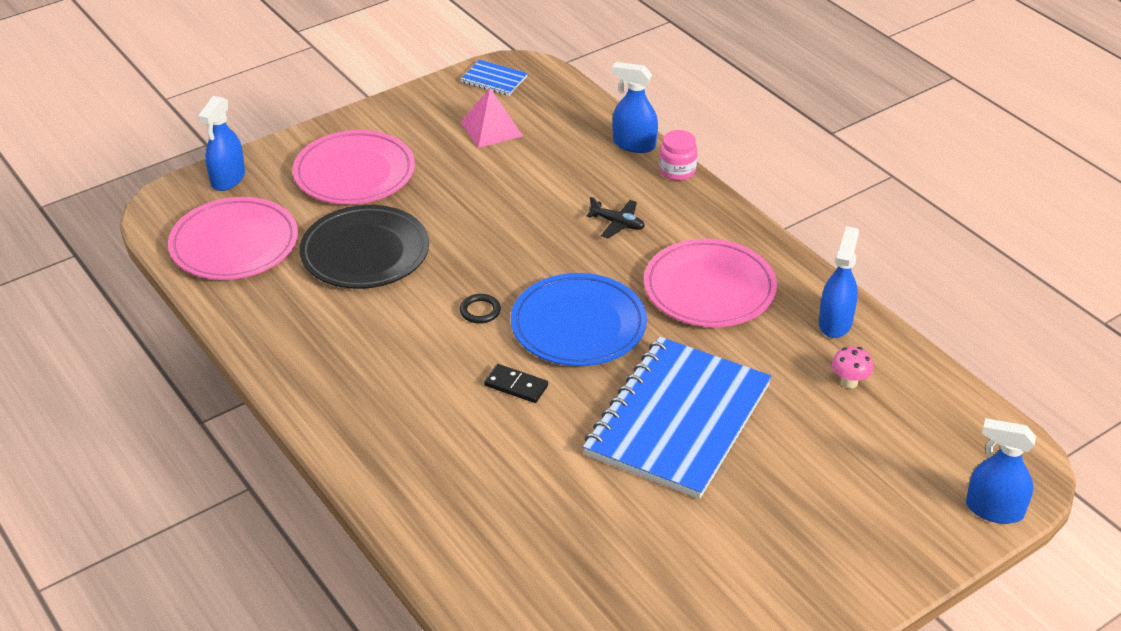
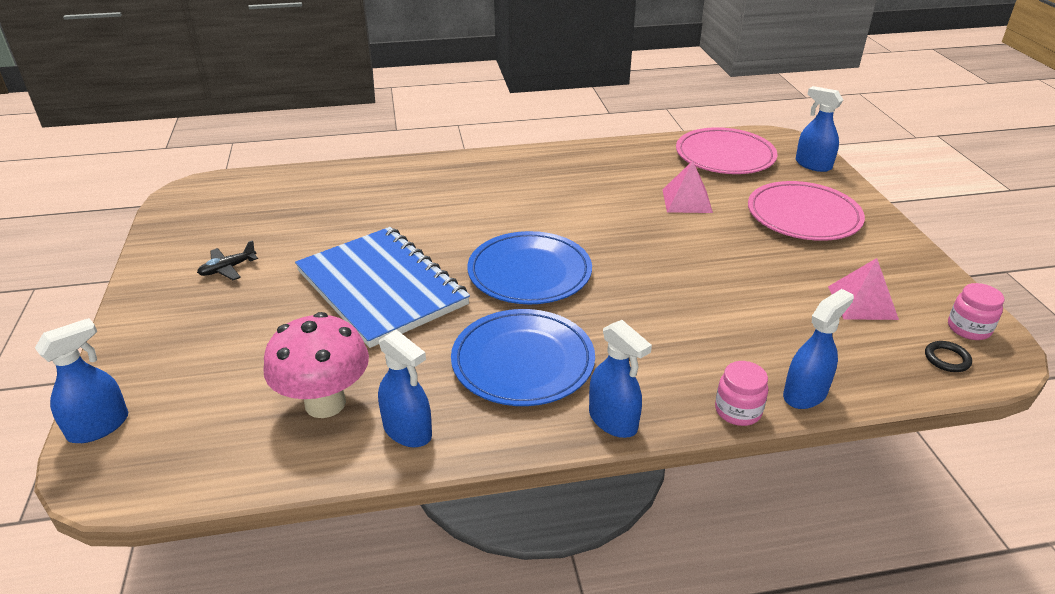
camera: 115 degrees right, 5 degrees down
black plate [299,205,429,289] -> pink pyramid [663,161,713,213]
black ring [460,294,501,324] -> black ring moved to [925,341,972,372]
blue notebook [461,60,528,96] -> pink jar [948,283,1004,340]
black domino [484,364,548,403] -> none
black plane [586,197,645,238] -> black plane moved to [197,240,258,280]
pink plate [644,239,777,327] -> blue plate [451,309,595,406]
pink mushroom [832,346,873,388] -> pink mushroom [263,312,369,418], size x2.24
none -> blue spray bottle [589,320,652,438]

